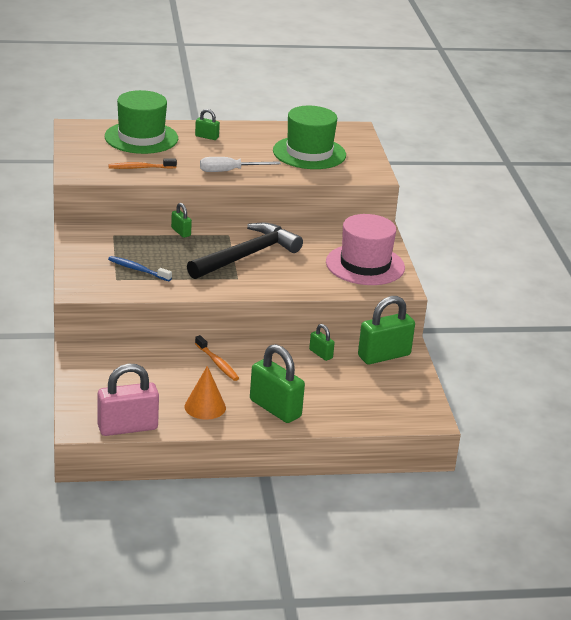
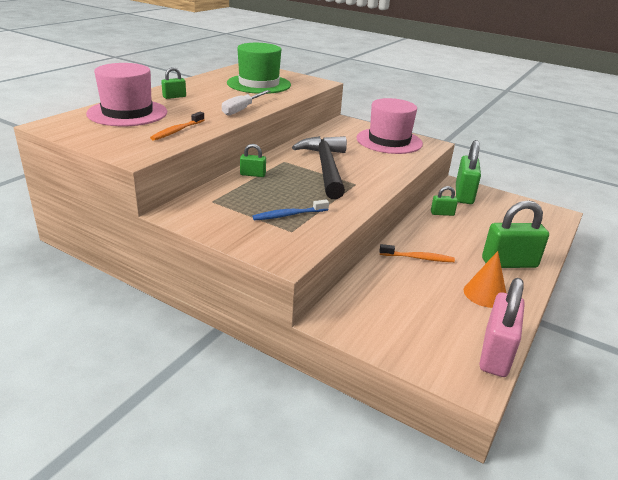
camera: 50 degrees left, 0 degrees up
green hat [105,90,178,154] -> pink hat [86,63,167,126]

